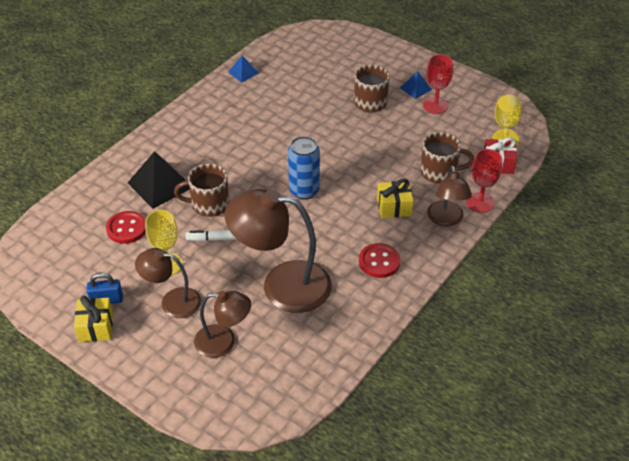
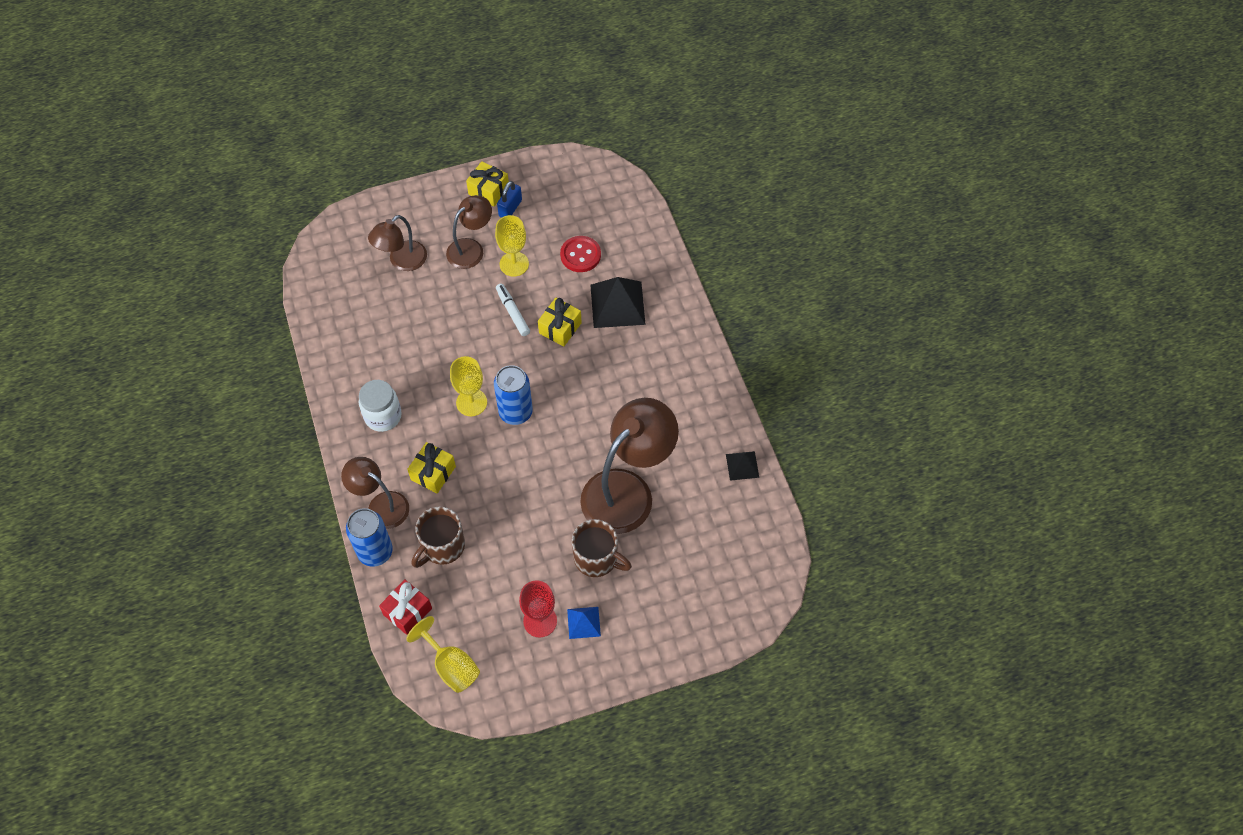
camera: 125 degrees right, 15 degrees up
brown mug [174,164,229,217] -> yellow gift [538,298,582,347]
white marker [186,230,237,241] -> white marker turned 60 degrees counterclockwise [496,284,530,336]
brown lamp [225,189,332,313] -> brown lamp moved to [580,398,679,534]
blue pyramid [228,55,259,83] -> black pyramid [726,451,759,481]
red button [359,243,400,278] -> white jar [359,380,402,432]
red goblet [466,149,502,213] -> blue can [346,508,393,567]
none -> yellow goblet [450,356,487,416]

